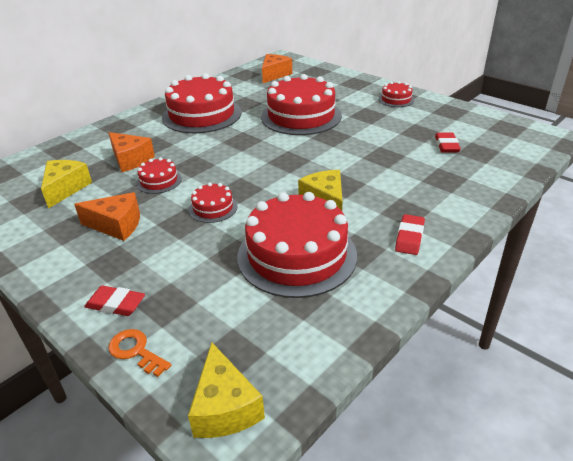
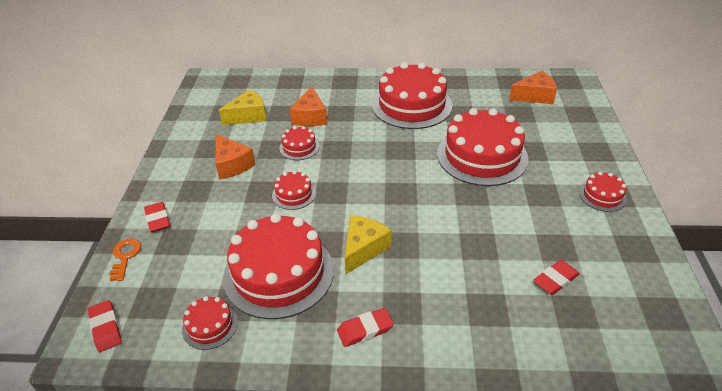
camera: 50 degrees right, 5 degrees up
yellow cheese [188,342,265,438] -> red eraser [88,300,122,352]
none -> red cake [182,296,238,350]

